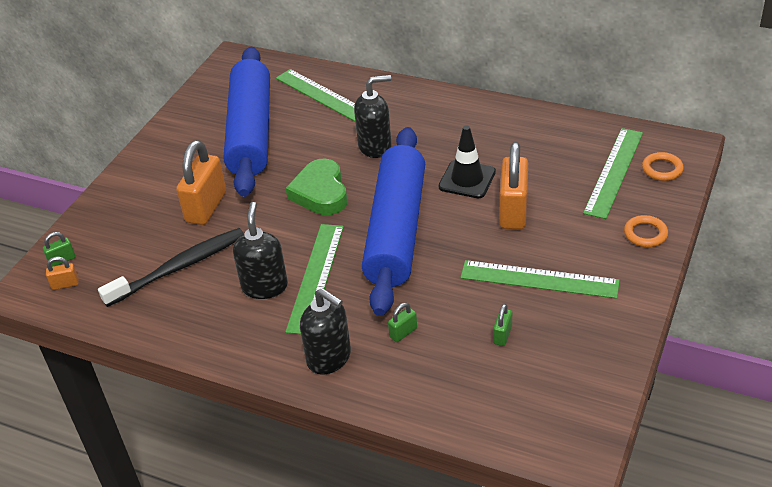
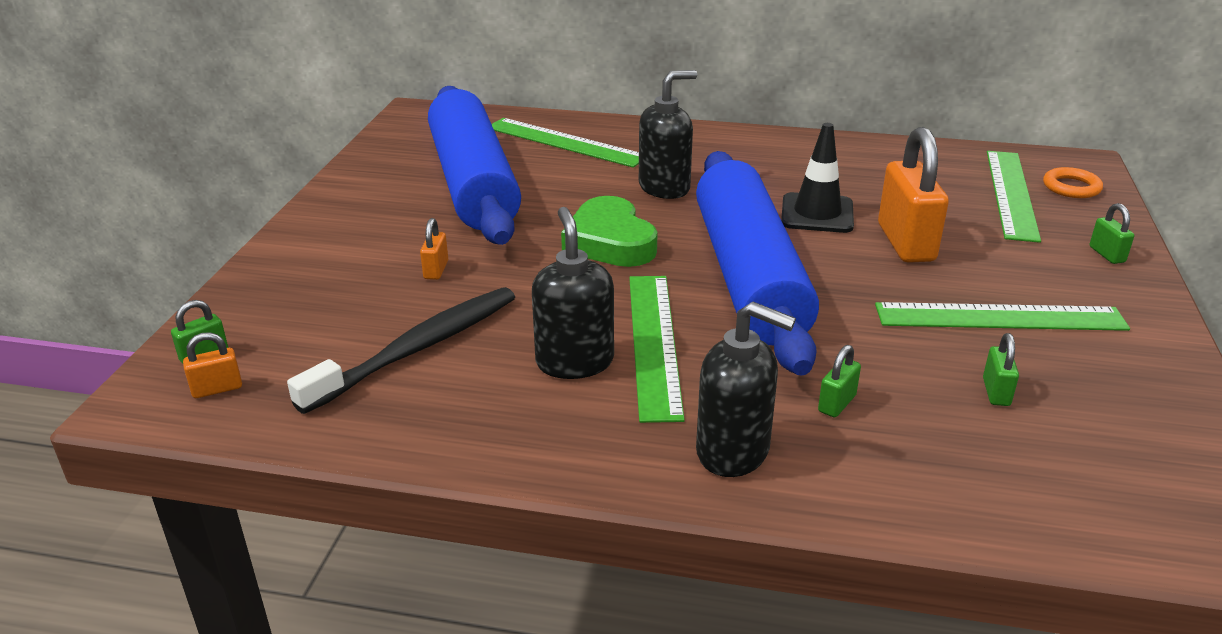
camera: 15 degrees left, 10 degrees down
orange padlock [176,140,226,225] -> orange padlock [420,218,448,280], size x0.45
orange ring [624,215,668,247] -> green padlock [1090,203,1134,264]

